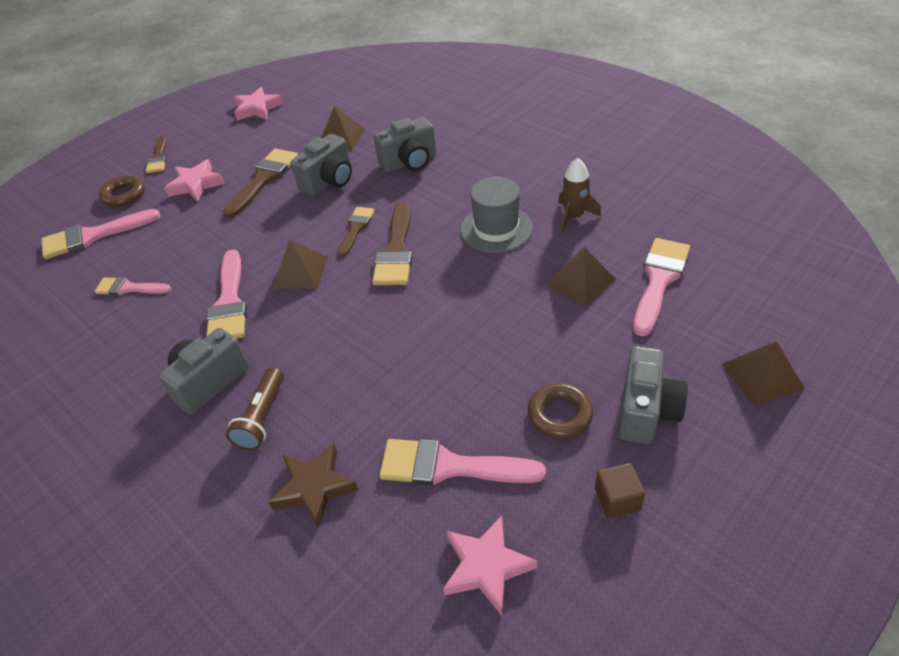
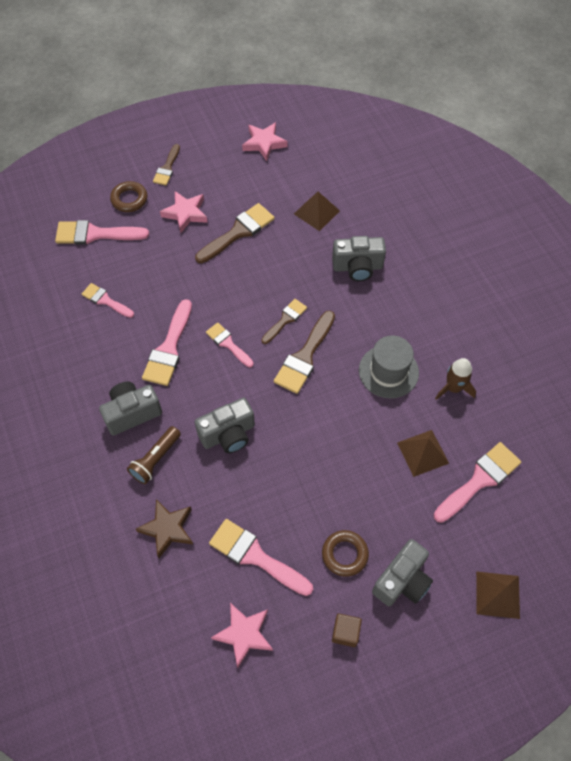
camera: 20 degrees right, 15 degrees up
brown pyramid [272,239,327,289] -> pink brush [206,322,254,367]
grey camera [291,134,352,196] -> grey camera moved to [195,398,255,453]

